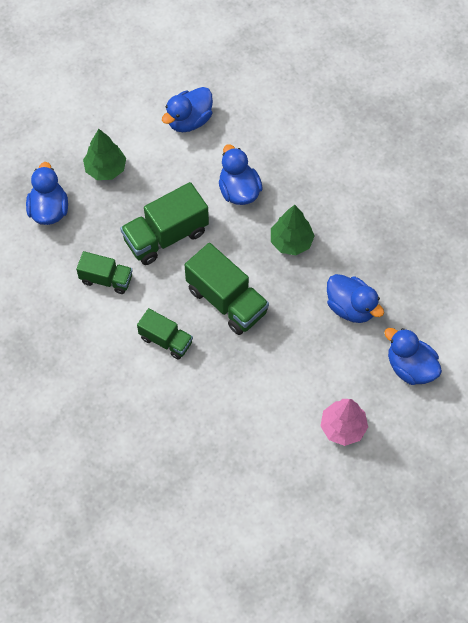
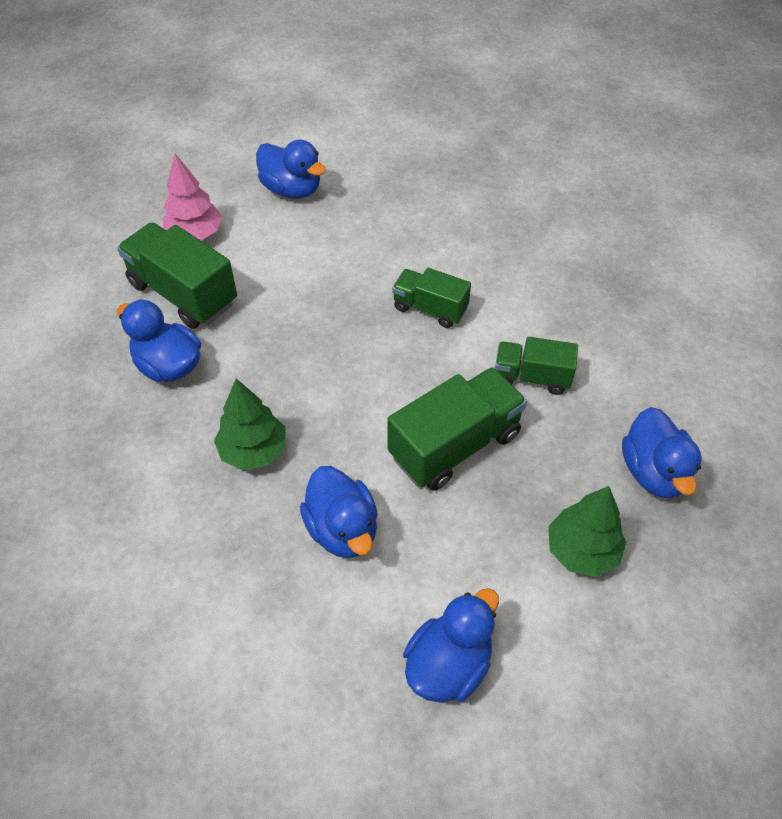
camera: 175 degrees right, 10 degrees down
green truck [185,243,269,335] -> green truck moved to [117,222,237,329]
blue duck [384,328,442,385] -> blue duck moved to [256,140,326,199]

